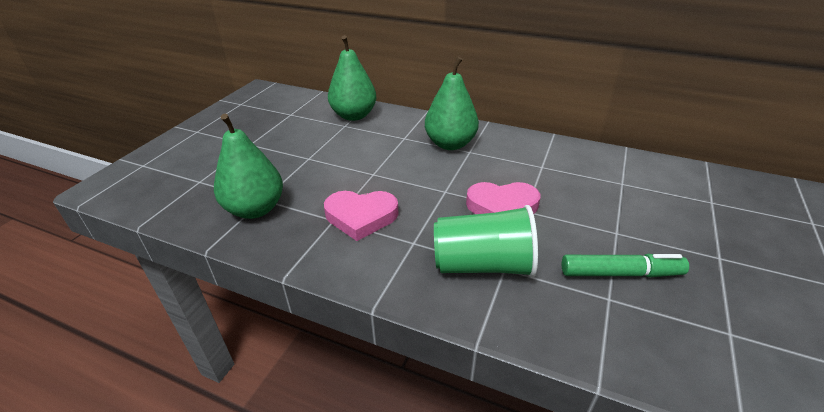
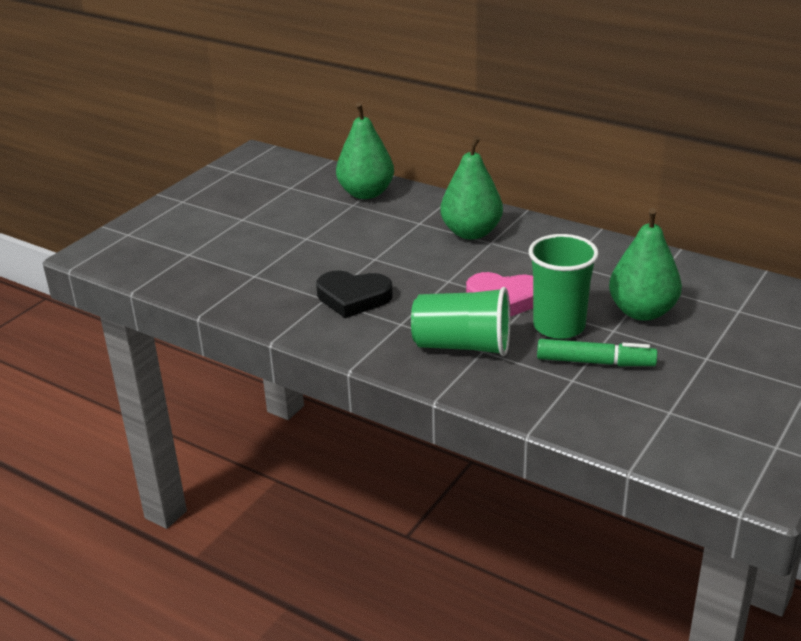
camera: 10 degrees right, 5 degrees down
green pear [214,113,283,219] -> green pear moved to [609,208,682,321]
pink heart [324,191,399,241] -> black heart [316,271,393,318]
none -> green cup [528,234,599,339]

